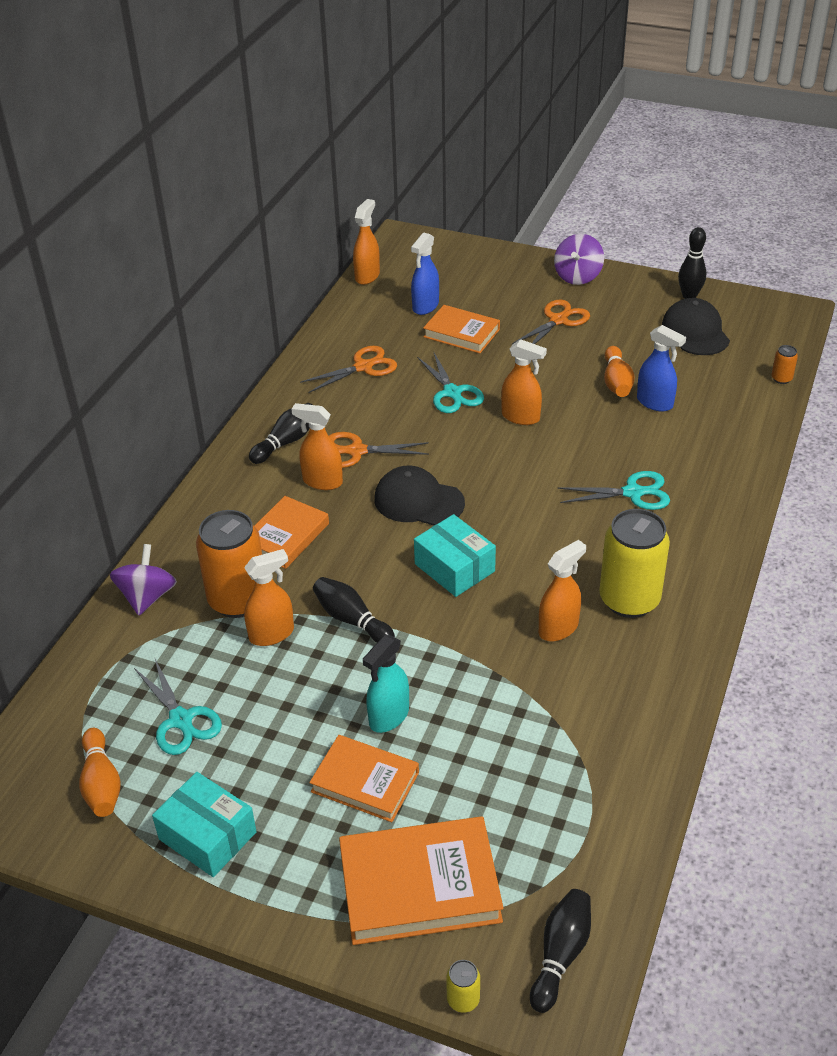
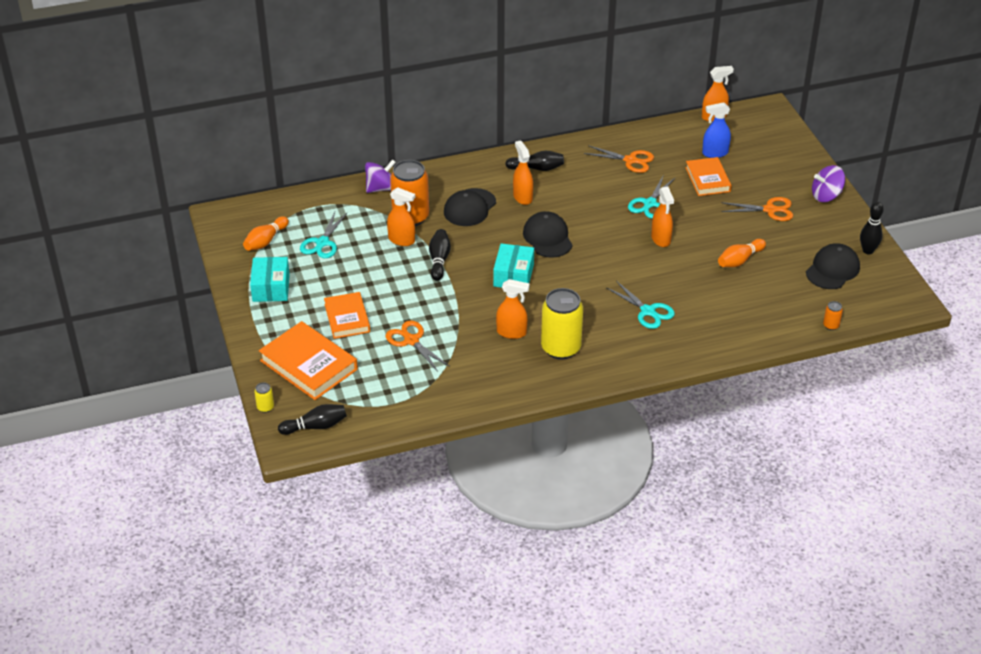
camera: 50 degrees right, 0 degrees up
orange book [255,496,329,569] -> black cap [444,188,496,226]
orange scissors [329,432,429,468] -> orange scissors moved to [386,320,450,372]
turquoise spray bottle [363,635,409,733] -> none
blue spray bottle [637,325,686,412] -> none

